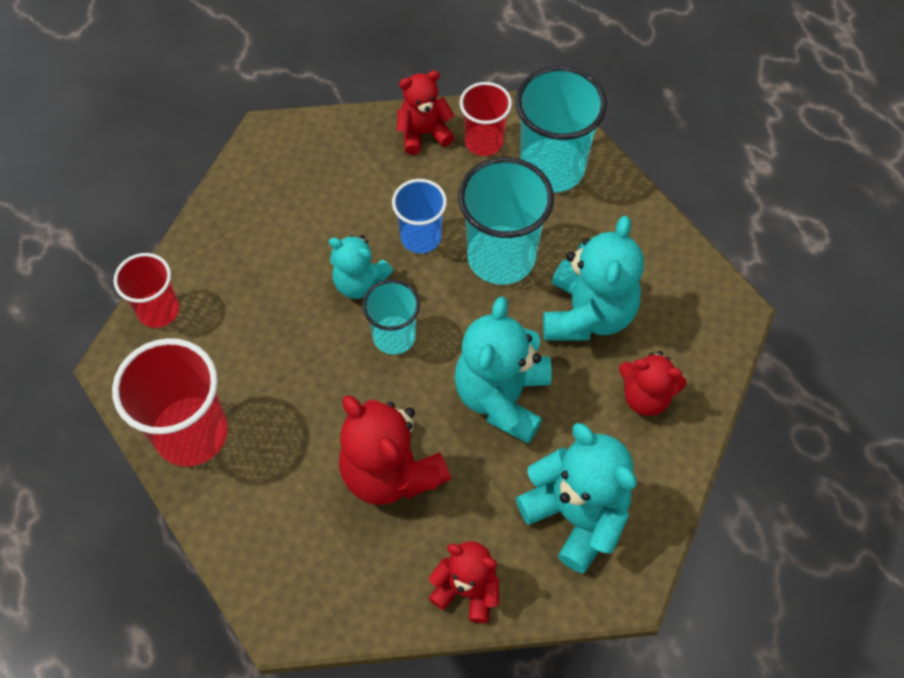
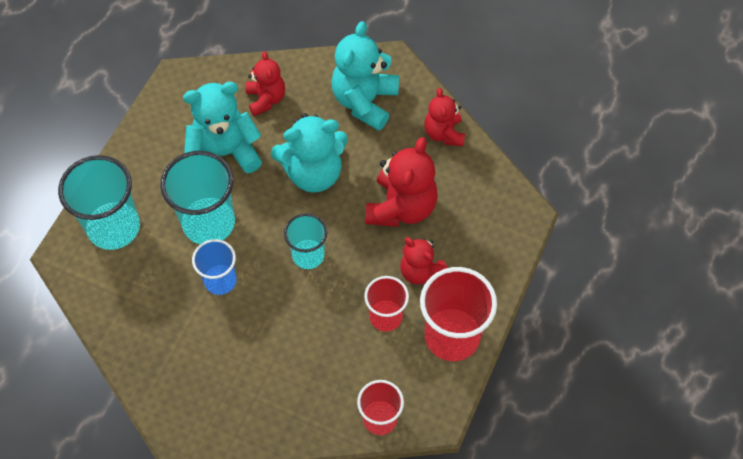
camera: 120 degrees left, 0 degrees up
turquoise teddy bear [329,235,393,299] -> none
red teddy bear [397,71,455,155] -> red teddy bear moved to [400,237,448,285]
red cup [460,82,512,156] -> red cup moved to [364,276,409,332]

